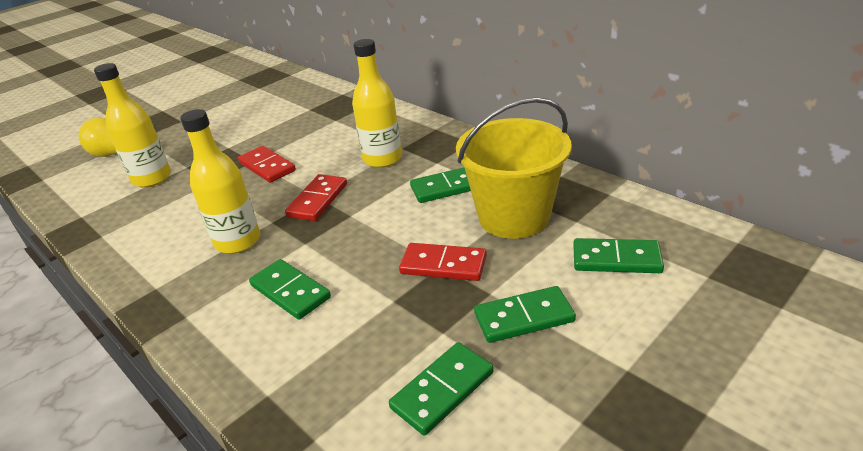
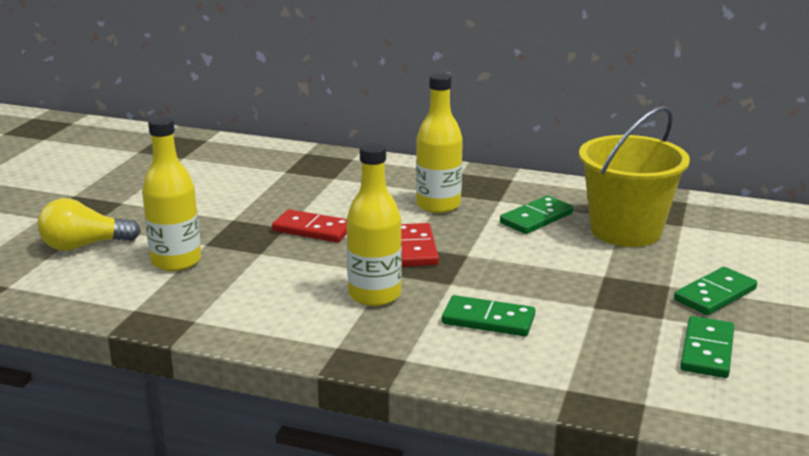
camera: 30 degrees left, 10 degrees down
red domino [399,243,487,281] -> none
green domino [573,238,664,273] -> none

